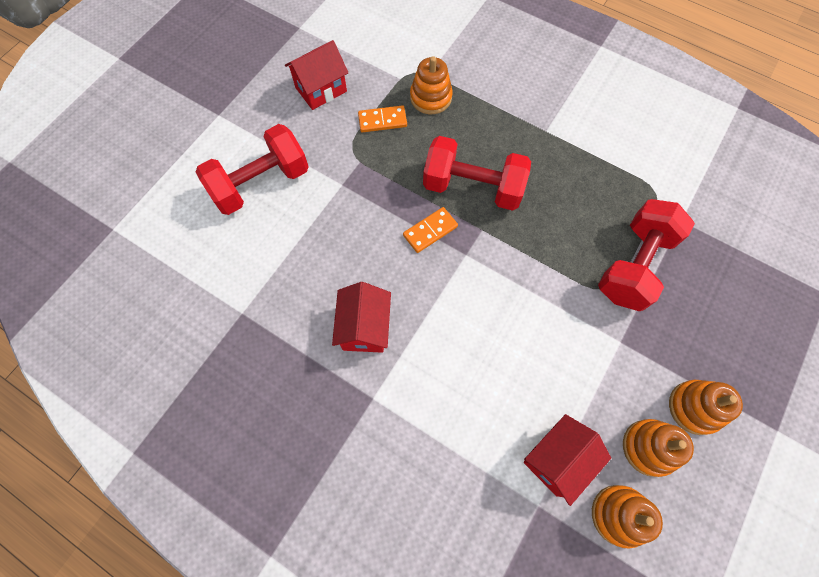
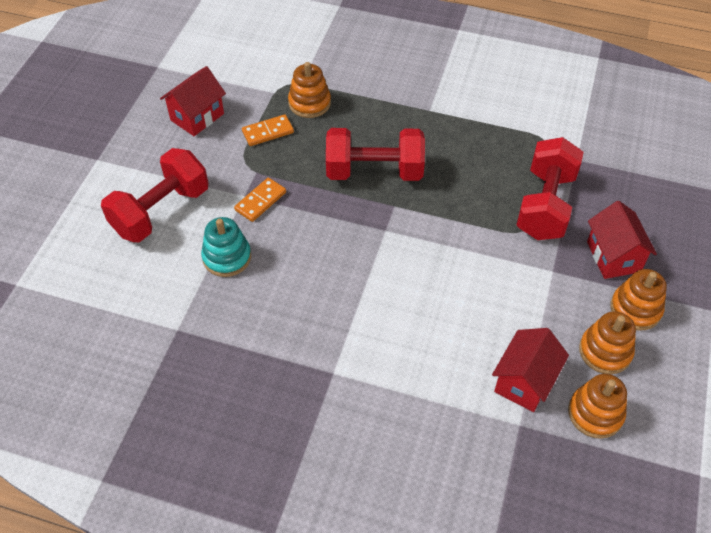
camera: 15 degrees left, 15 degrees down
red house [332,282,391,353] -> red house moved to [587,201,657,279]
orange domino [403,207,458,253] -> orange domino moved to [234,177,286,222]
none -> turquoise stacking toy [201,217,251,277]

